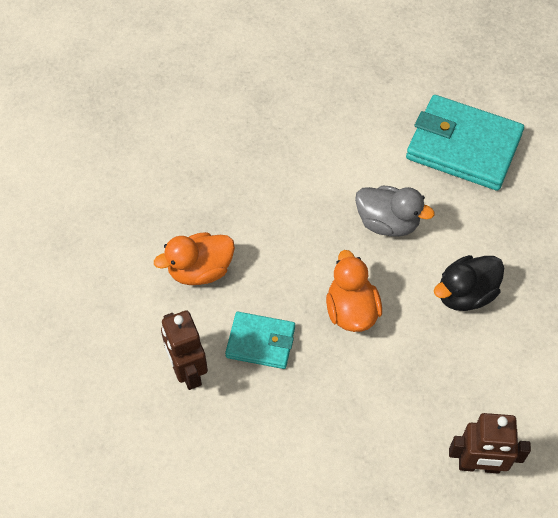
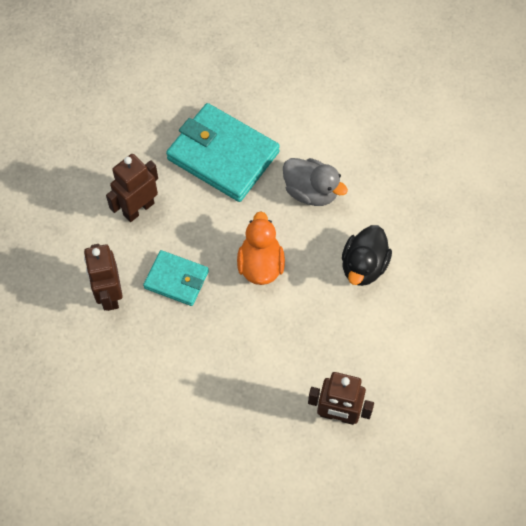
camera: 10 degrees right, 5 degrees up
orange duck [154,232,235,285] -> brown robot [106,154,158,222]
turquoise wallet [406,95,524,191] -> turquoise wallet moved to [166,103,280,202]
black duck [434,255,504,311] -> black duck turned 45 degrees counterclockwise [342,225,392,286]

